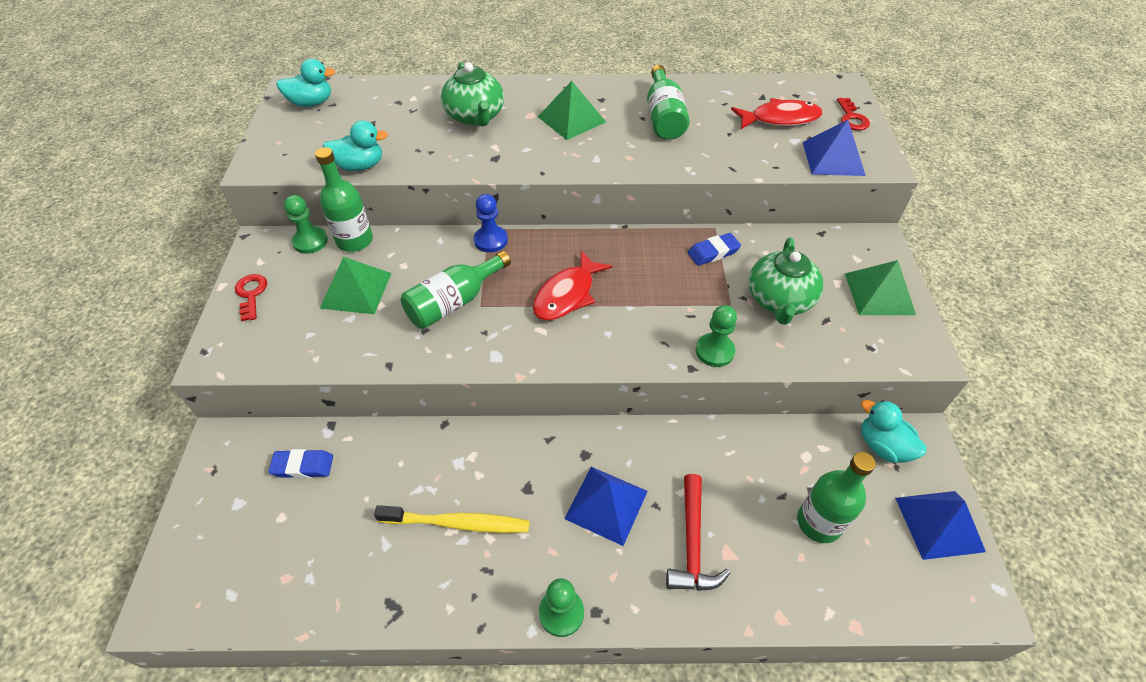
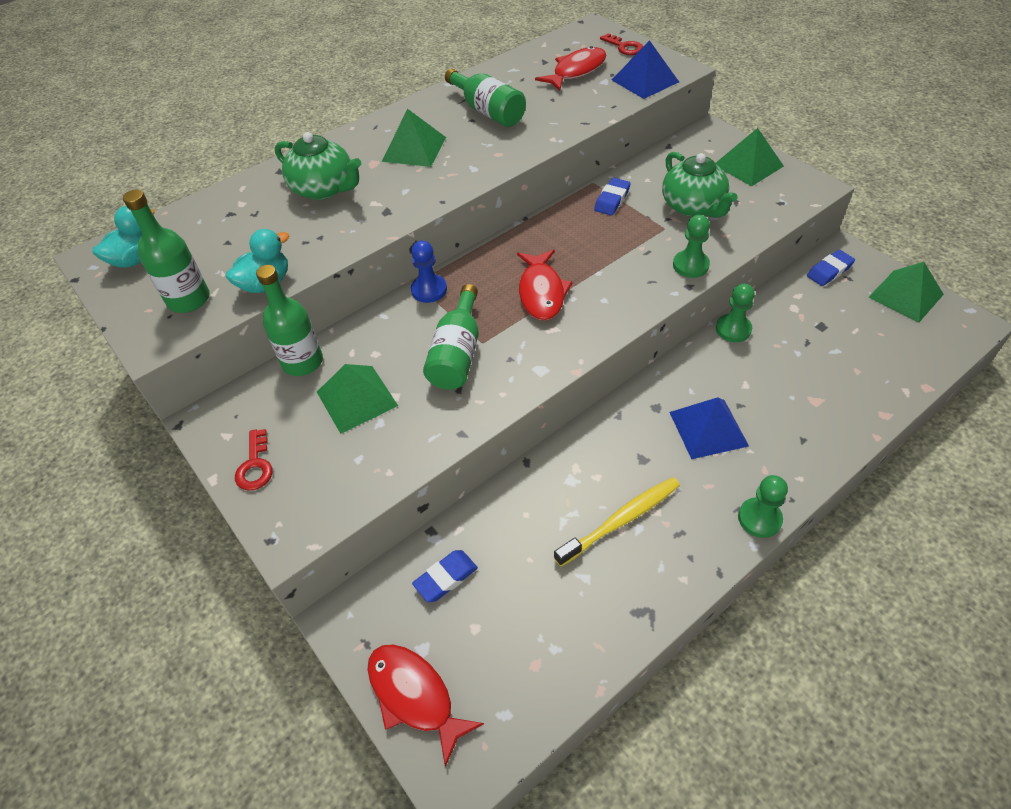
camera: 35 degrees left, 0 degrees up
red key [235,274,267,321] -> red key turned 135 degrees counterclockwise [235,429,273,490]
green pawn [284,195,328,254] -> green pawn moved to [716,284,755,342]
red hammer [666,474,730,591] -> none
green bottle [797,452,876,543] -> green bottle moved to [123,190,210,313]
turquoise duck [861,400,927,463] -> blue eraser [807,250,855,286]
blue pyramid [895,491,986,560] -> green pyramid [868,262,944,322]
none -> red fish [367,644,484,767]

